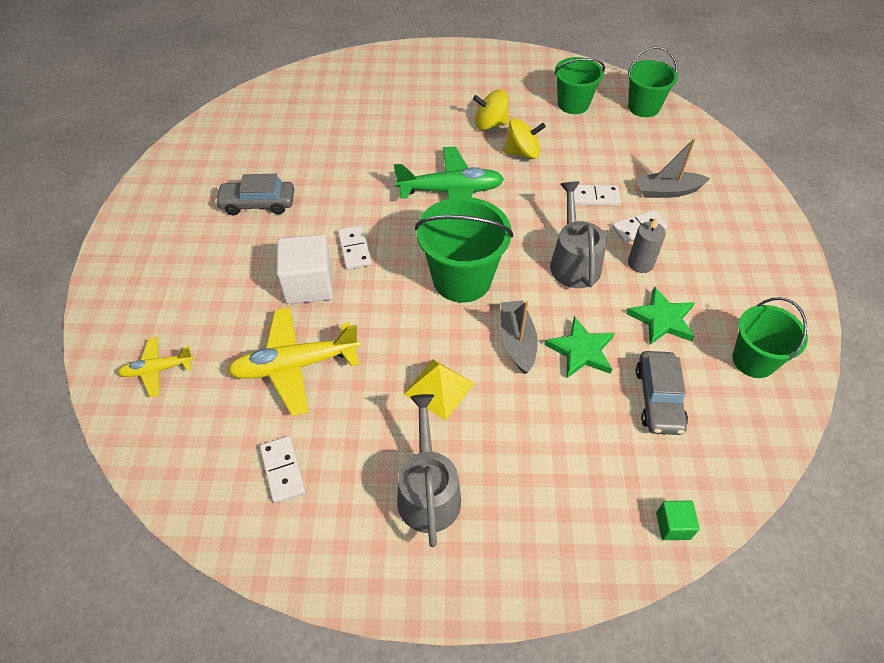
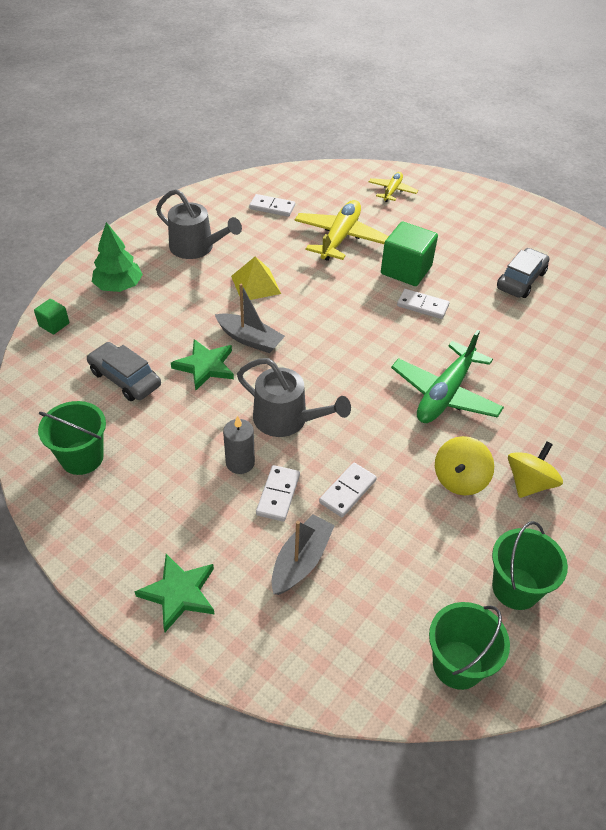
camera: 125 degrees right, 5 degrees down
white cube [276,234,333,304] -> green cube [381,222,438,286]
green bucket [415,197,513,303] -> none
green star [626,286,695,345] -> green star moved to [134,554,214,632]
none -> green tree [92,222,143,292]

